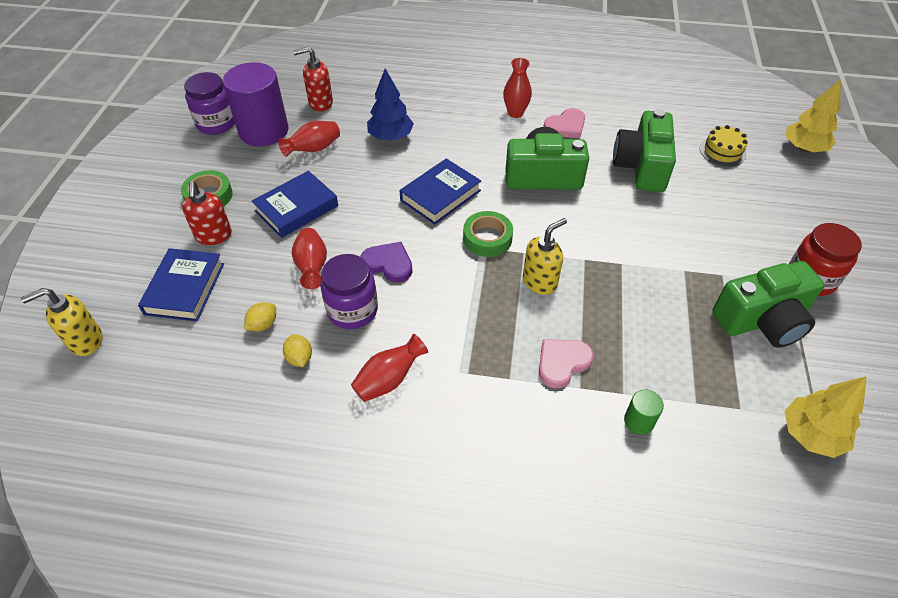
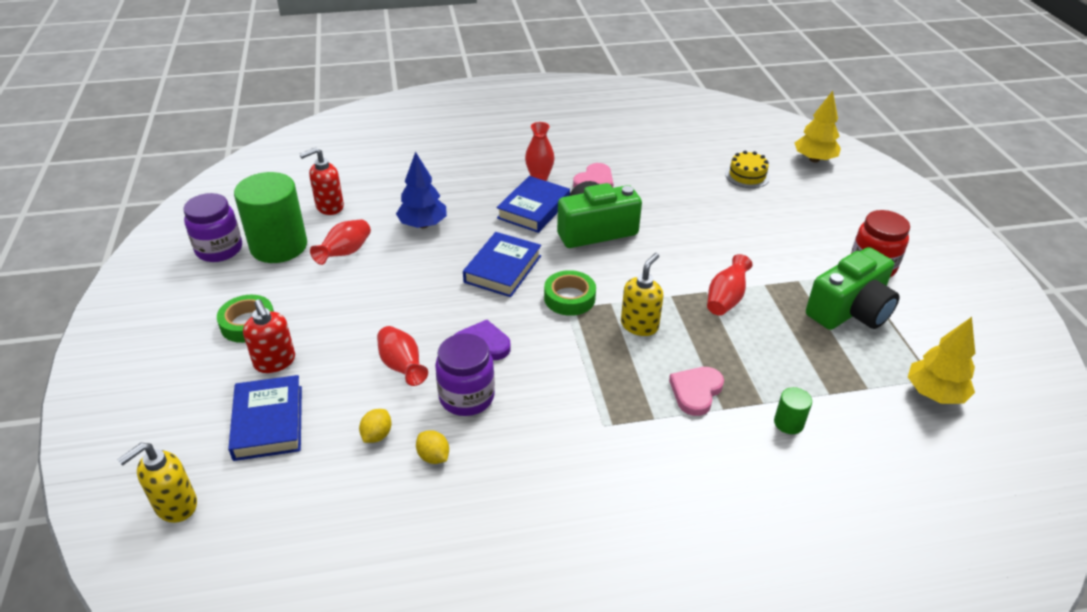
camera: 20 degrees left, 10 degrees down
purple cylinder [223,62,288,146] -> green cylinder [234,172,307,263]
blue book [251,171,338,238] -> blue book moved to [497,176,570,233]
red vase [351,334,428,402] -> red vase moved to [707,254,753,315]
green camera [613,109,676,192] -> none

